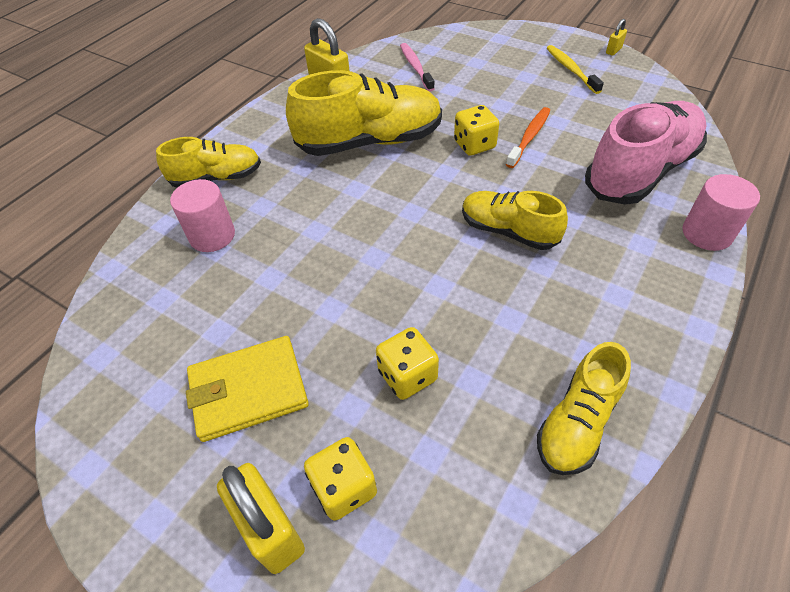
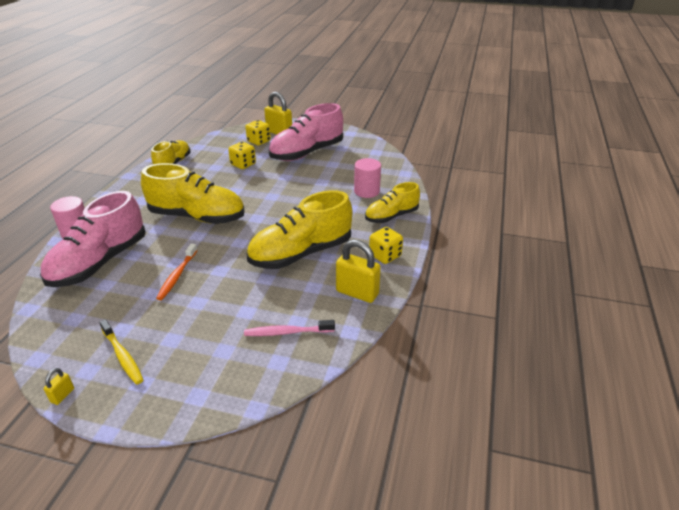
camera: 160 degrees right, 15 degrees down
yellow wallet [186,336,309,442] -> pink shoe [268,103,343,161]
pink toothbrush [400,43,435,92] -> pink toothbrush turned 120 degrees clockwise [244,320,335,336]
yellow dice [454,105,499,156] -> yellow dice moved to [369,227,403,264]
yellow shoe [462,191,568,250] -> yellow shoe [141,163,244,224], size x1.67

